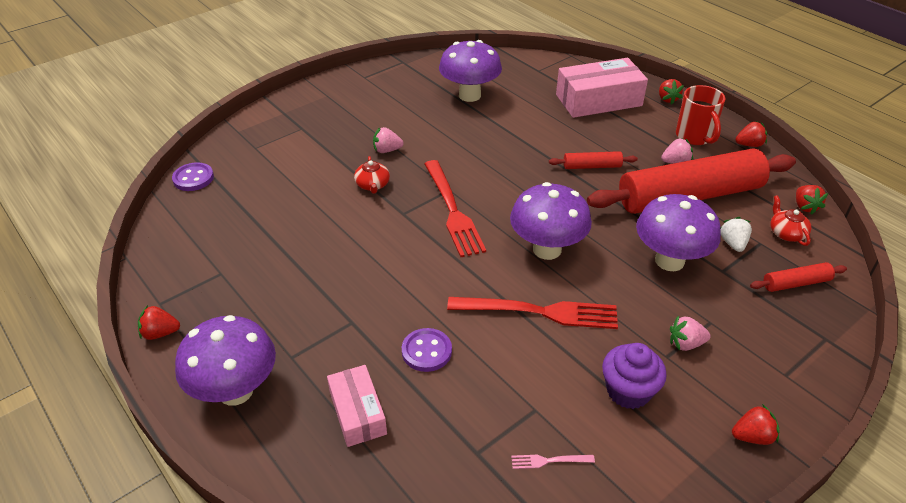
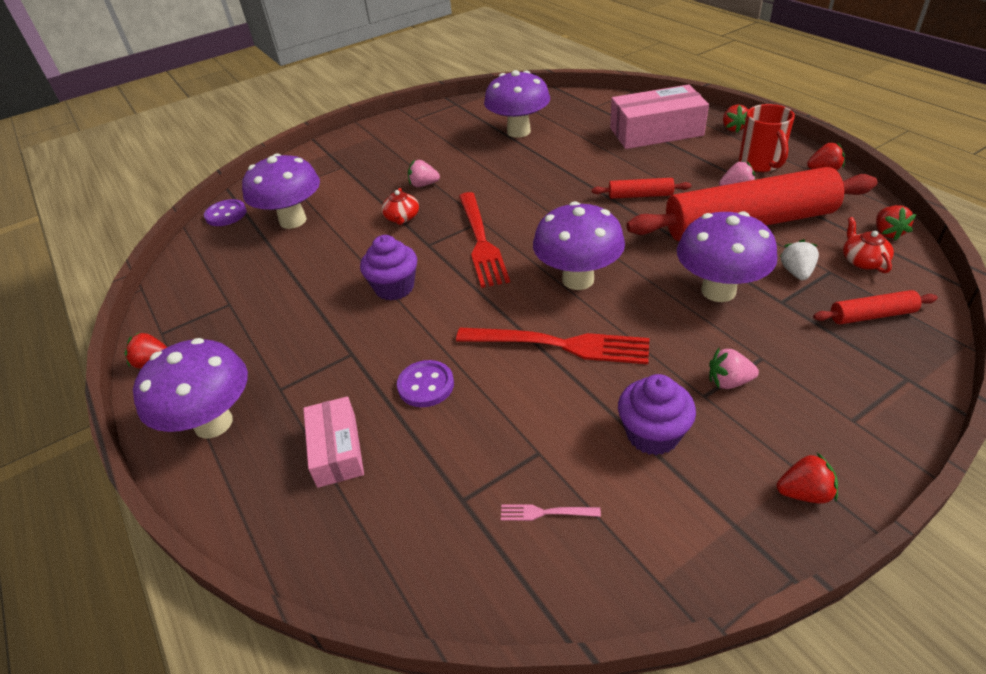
camera: 10 degrees right, 0 degrees up
none -> purple mushroom [242,153,320,229]
none -> purple cupcake [360,235,417,301]

